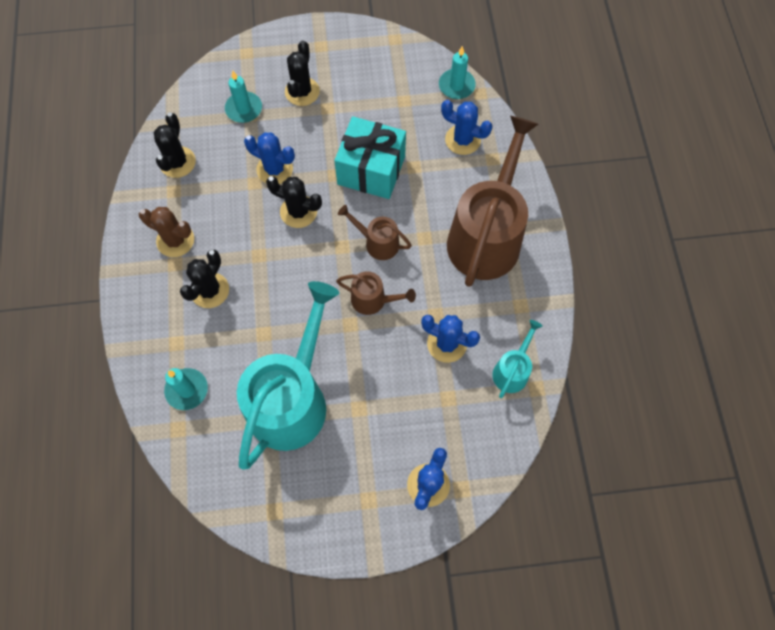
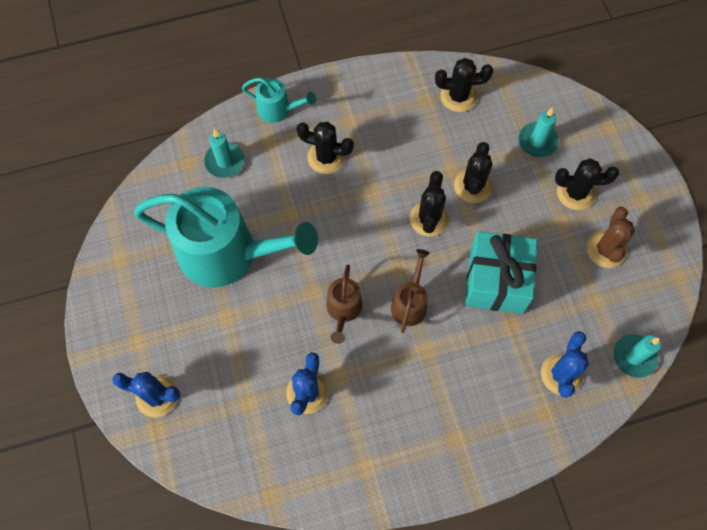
camera: 80 degrees right, 0 degrees up
brown cactus [139,207,194,257] -> brown cactus moved to [587,206,635,268]
blue cactus [244,132,295,184] -> black cactus [454,142,493,203]
brown watering can [447,116,538,287] -> none
turquoise watering can [492,320,542,398] -> turquoise watering can moved to [242,78,316,123]

